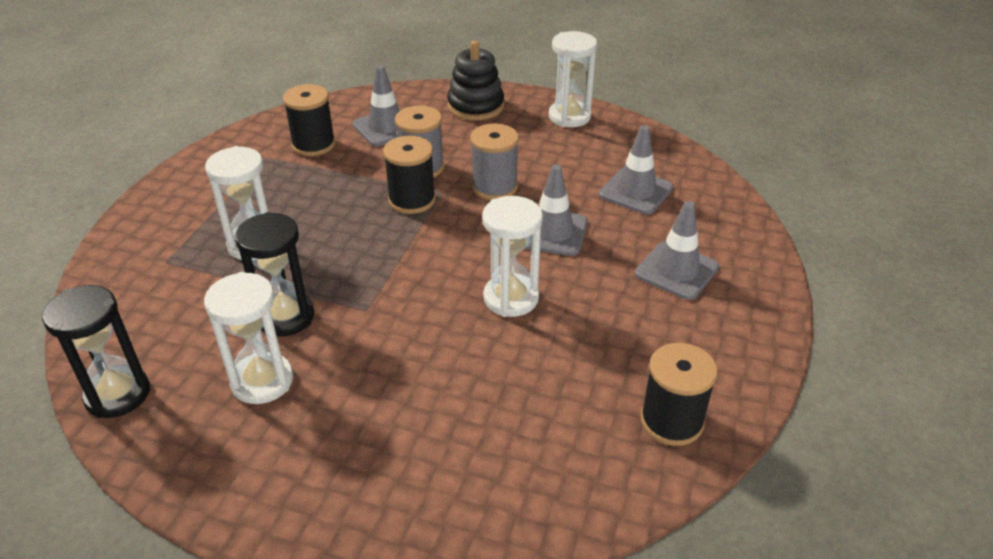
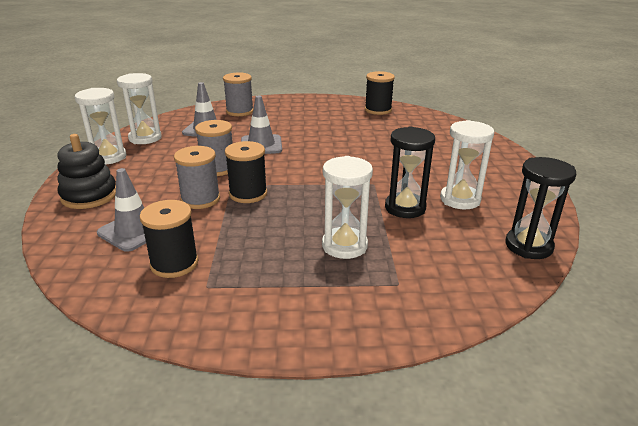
camera: 110 degrees left, 10 degrees down
white hourglass [482,196,543,317] -> white hourglass moved to [117,73,162,144]
grey traffic cone [635,201,719,300] -> none
none -> grey spool [223,72,254,116]

